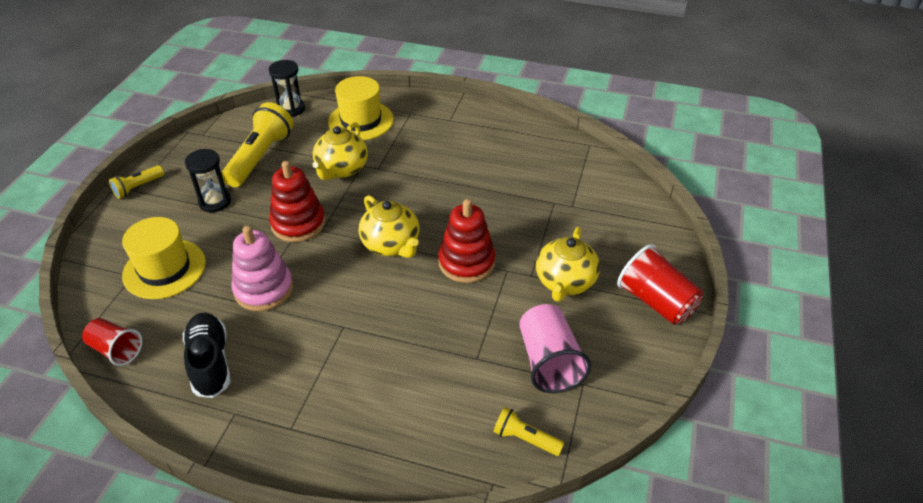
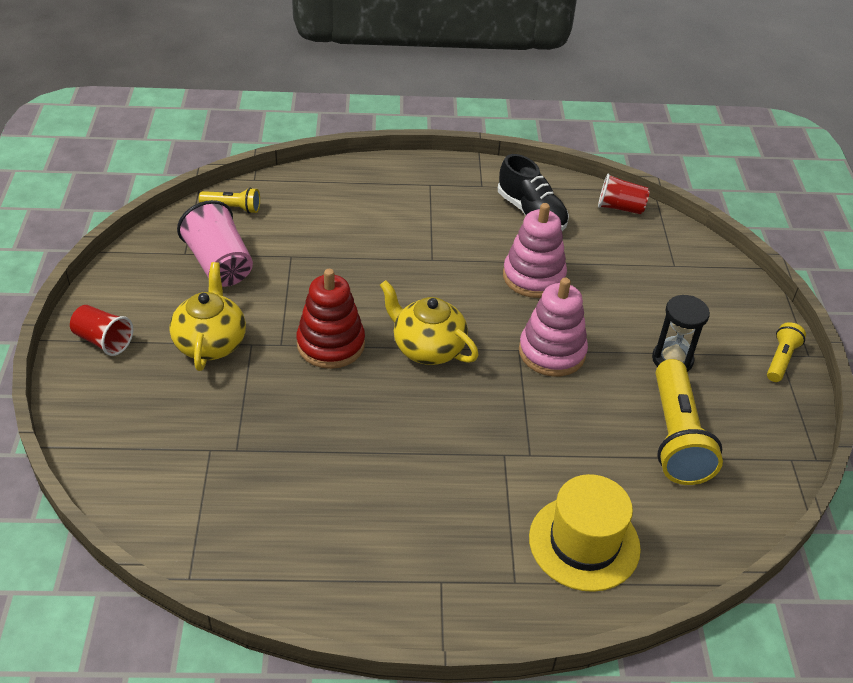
camera: 160 degrees right, 0 degrees up
yellow hat [122,217,206,299] -> none
black hourglass [269,60,305,117] -> none
red stacking toy [269,161,325,242] -> pink stacking toy [519,278,588,376]
yellow teapot [312,122,368,180] -> none
red cup [617,244,703,325] -> red cup [70,305,133,356], size x0.65

